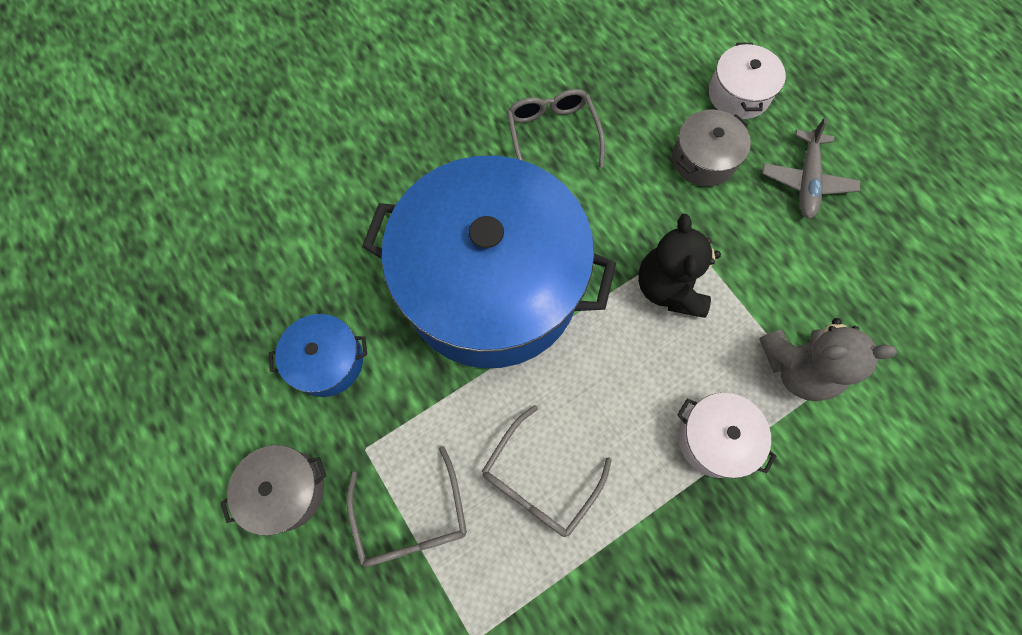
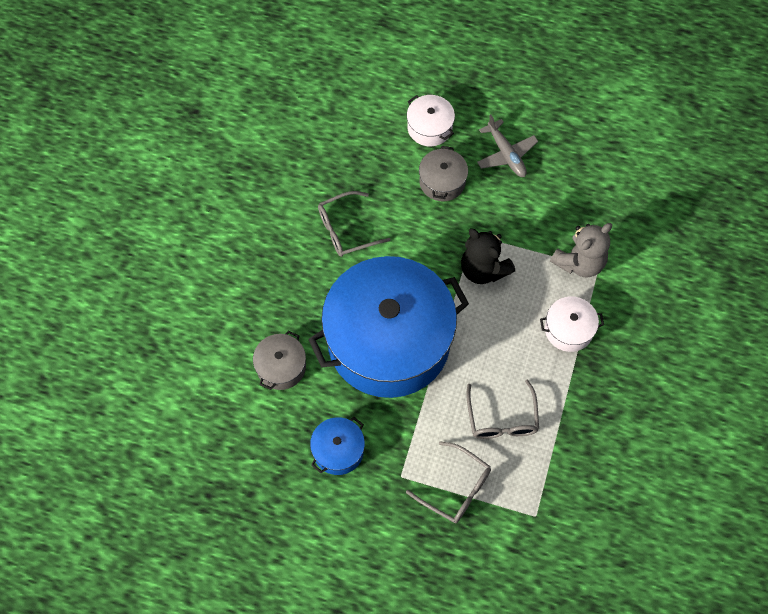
camera: 40 degrees left, 5 degrees down
grey pot [221,445,326,536] -> grey pot moved to [253,331,306,390]
grey glasses [507,89,605,167] -> grey glasses turned 60 degrees counterclockwise [318,191,391,257]

